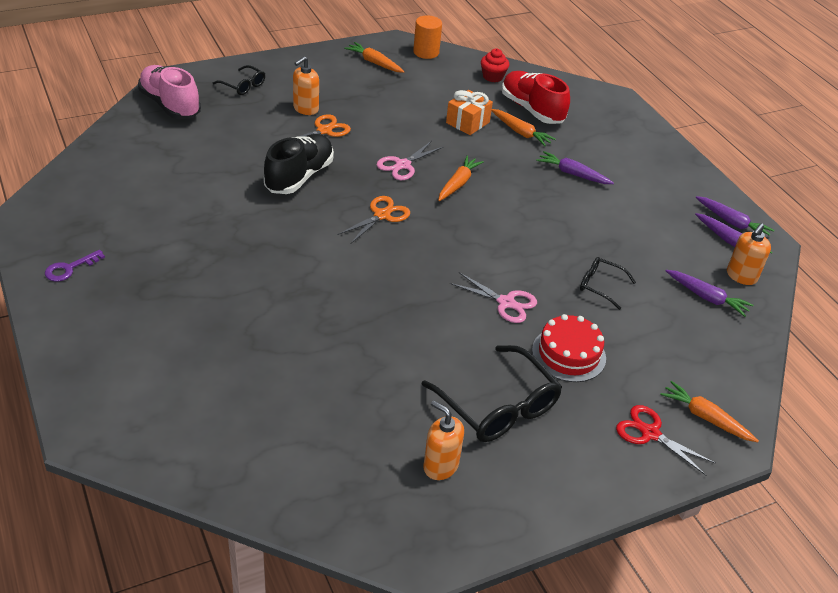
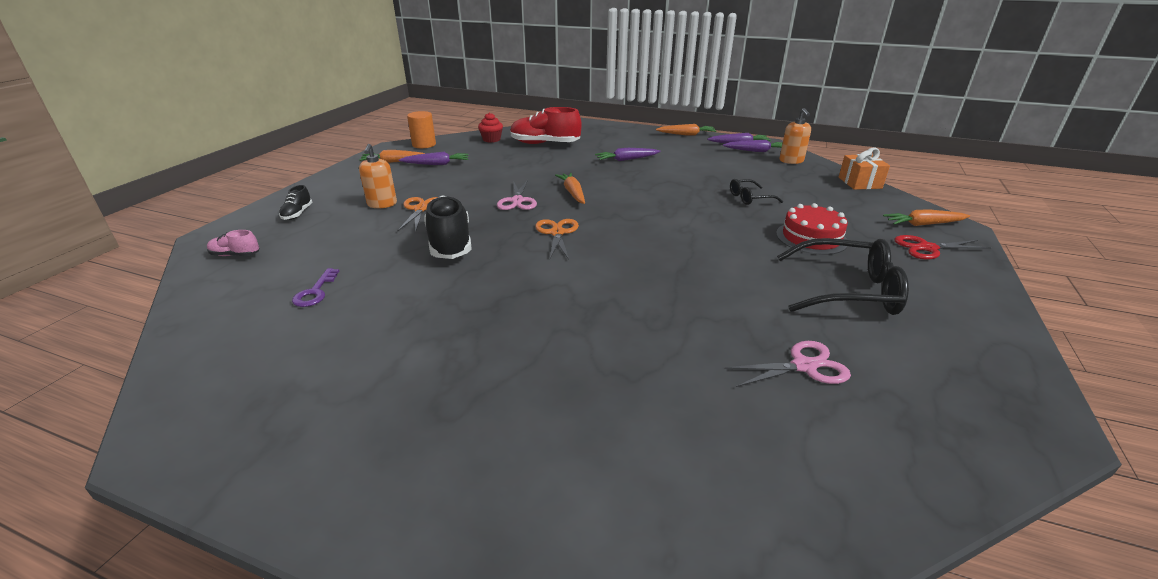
camera: 40 degrees left, 10 degrees down
purple key [45,250,105,281] -> purple key moved to [292,268,339,307]
pink shoe [138,65,201,119] -> pink shoe [207,230,260,256], size x0.48
black glasses [213,65,265,95] -> black shoe [279,185,313,220]
orange soap dispenser [423,400,464,480] -> none
orange gift [446,90,493,135] -> orange gift moved to [839,147,890,190]
pink scissors [450,272,537,323] -> pink scissors moved to [724,341,851,387]
orange carrot [492,109,556,146] -> orange carrot moved to [656,124,716,135]
purple carrot [666,270,753,317] -> purple carrot moved to [399,152,468,165]

